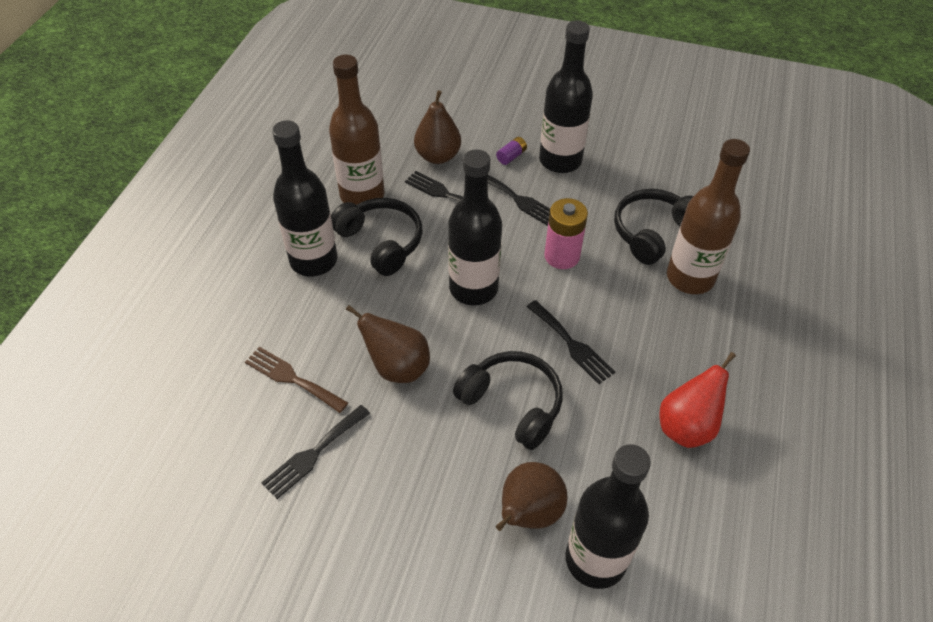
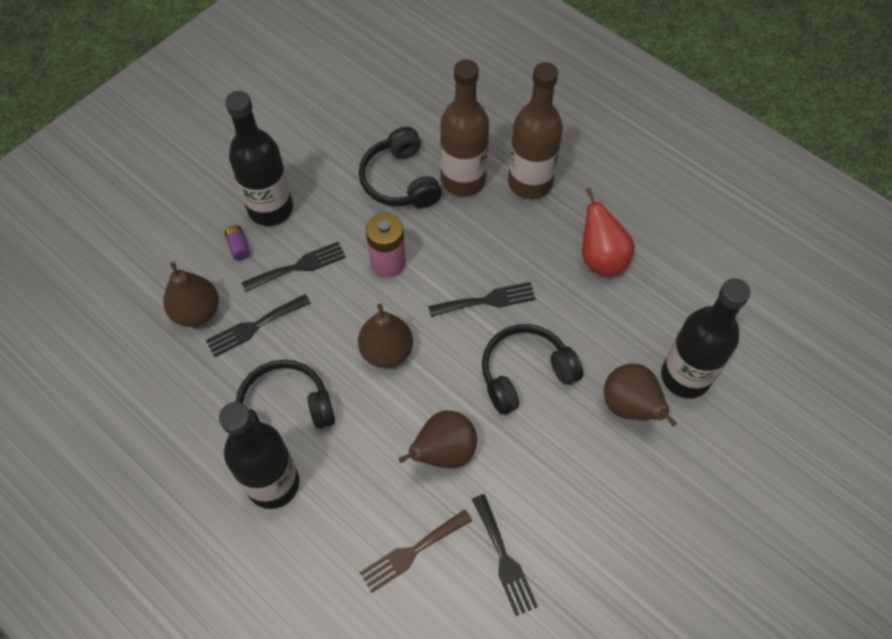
camera: 65 degrees left, 10 degrees up
brown bottle [329,55,385,205] -> brown bottle moved to [508,62,563,199]
black bottle [448,149,502,305] -> brown pear [358,303,413,368]

